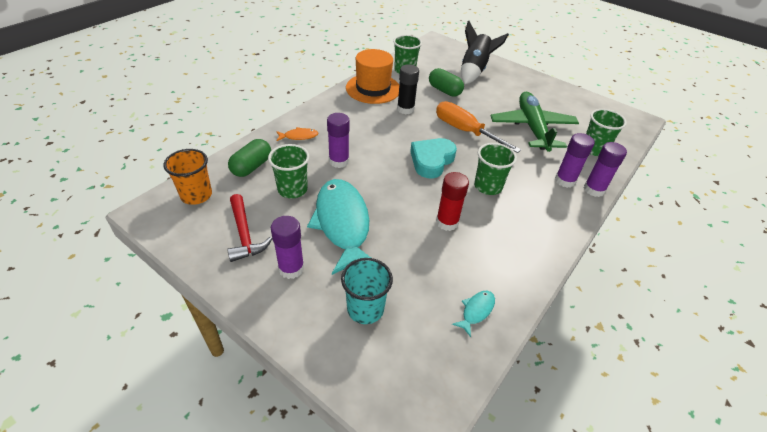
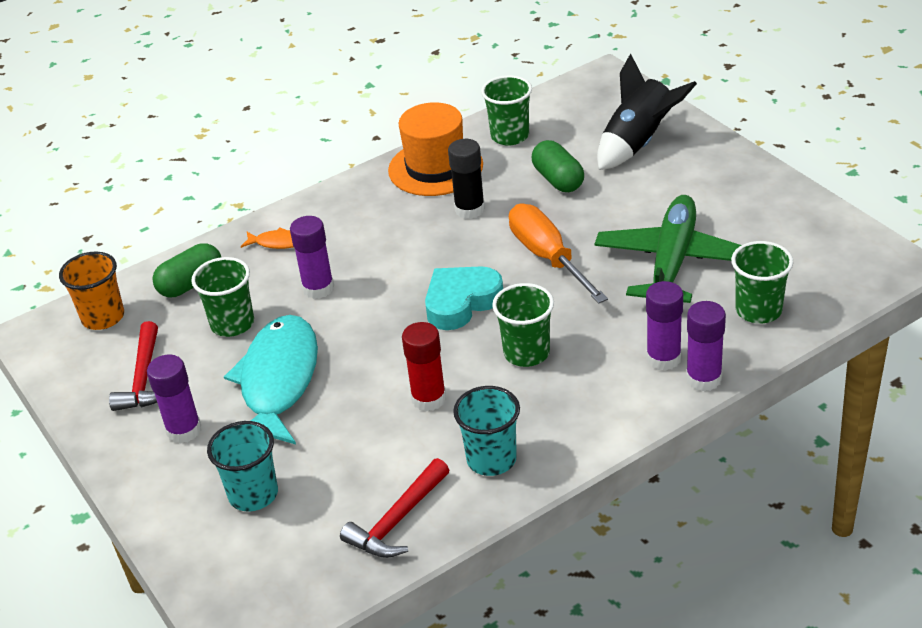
camera: 25 degrees right, 5 degrees down
turquoise fish [452,291,495,337] -> red hammer [340,458,449,558]
none -> turquoise cup [453,386,520,476]

